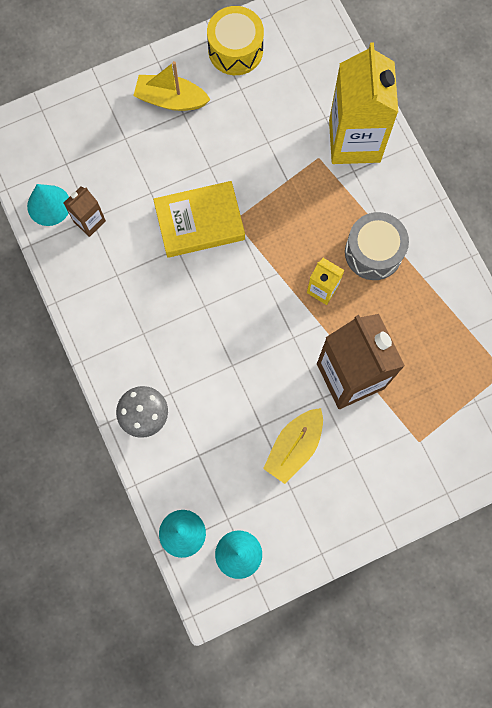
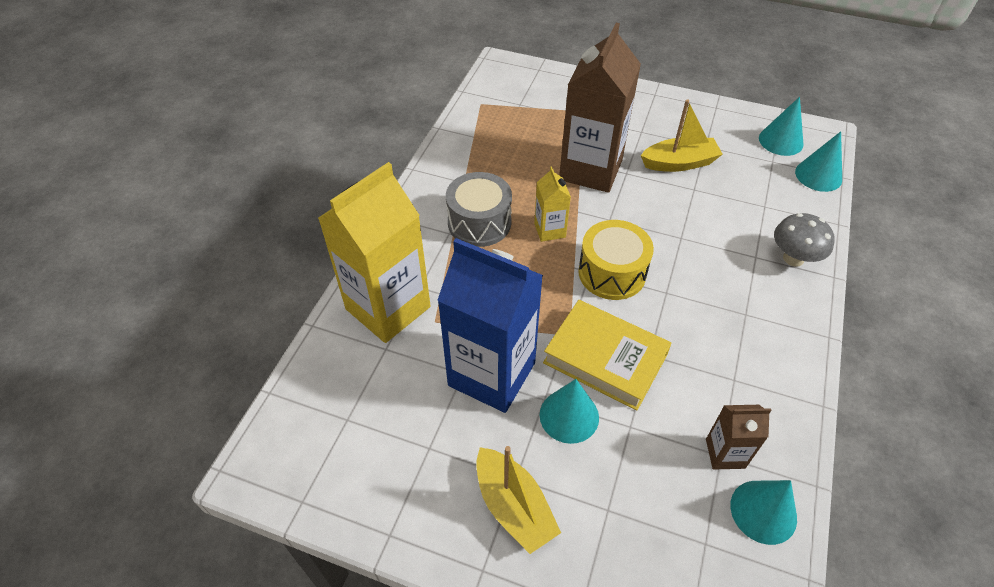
camera: 135 degrees left, 25 degrees down
yellow drum [207,6,264,75] -> yellow drum moved to [578,220,654,300]
none -> blue carton [437,238,543,413]
none -> turquoise cone [540,379,599,444]

